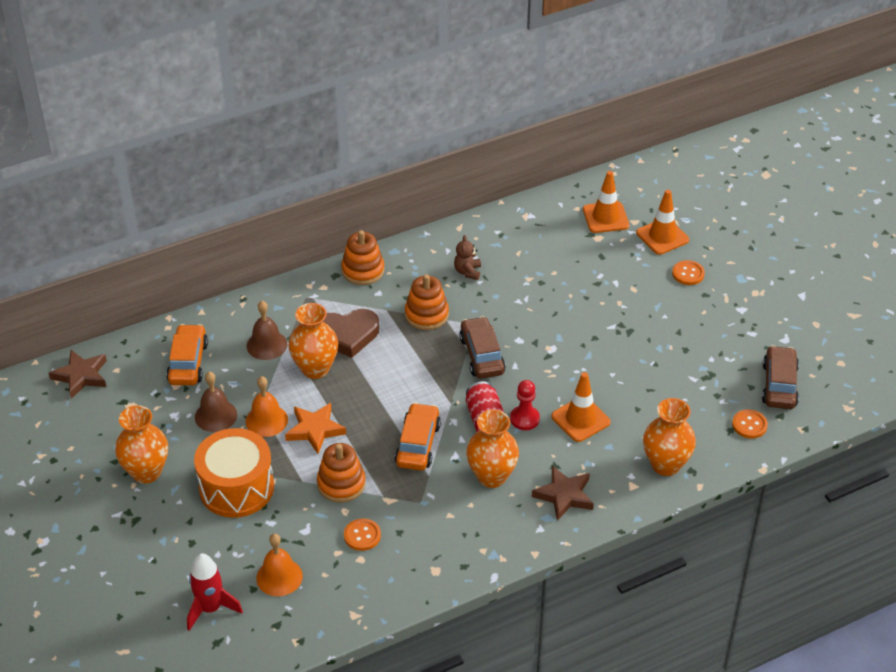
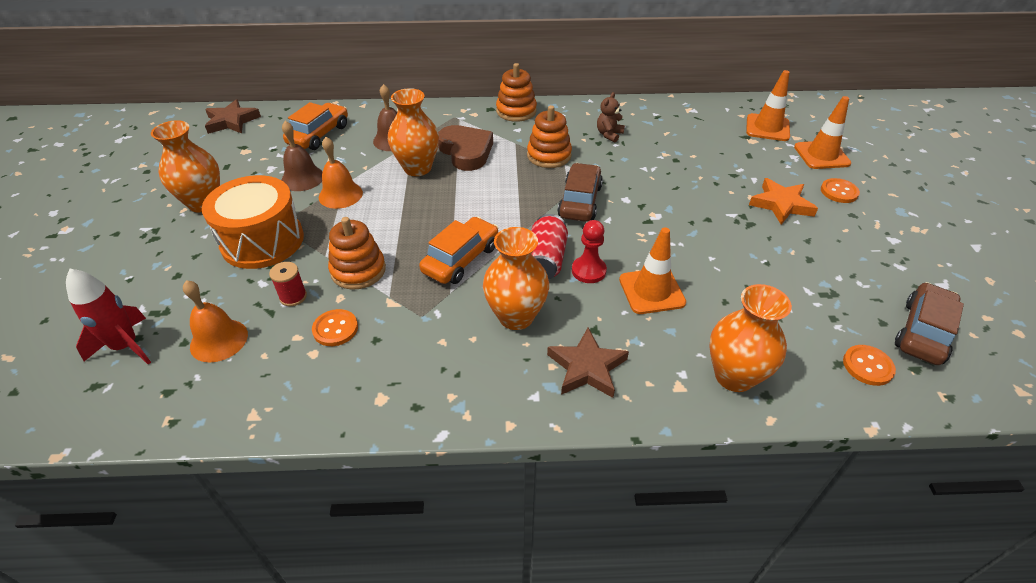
camera: 25 degrees right, 0 degrees up
orange star [285,403,346,454] -> orange star moved to [749,178,818,225]
brown heart [323,309,379,358] -> brown heart turned 135 degrees counterclockwise [438,125,493,171]
none -> red spool [269,262,307,306]

